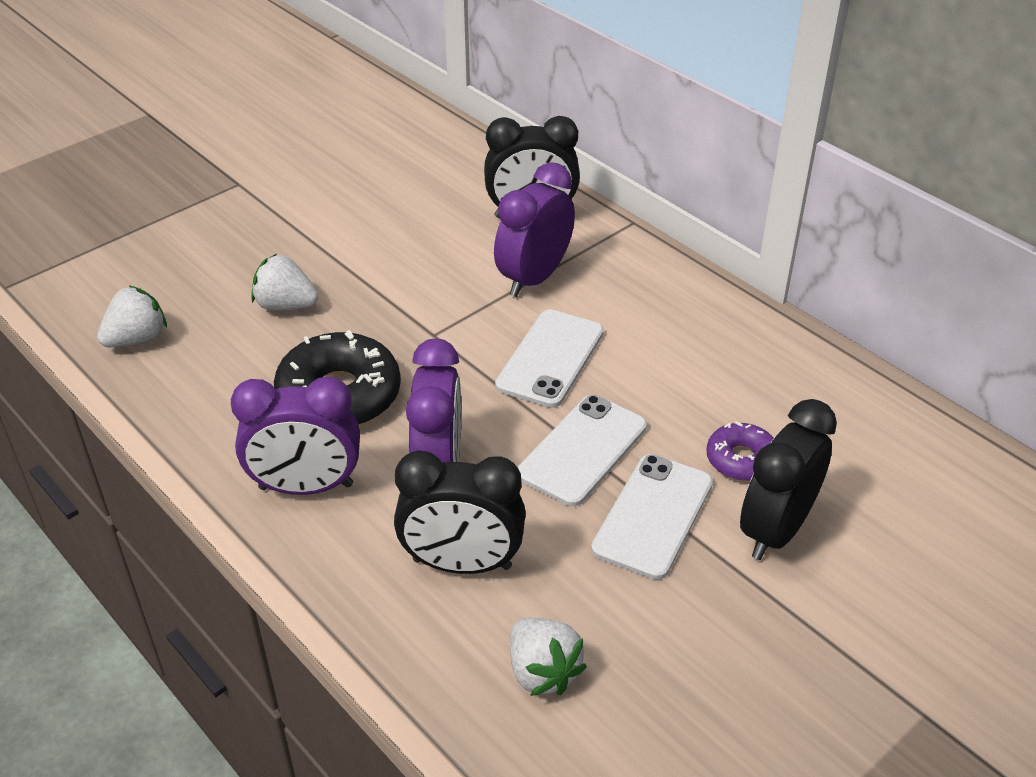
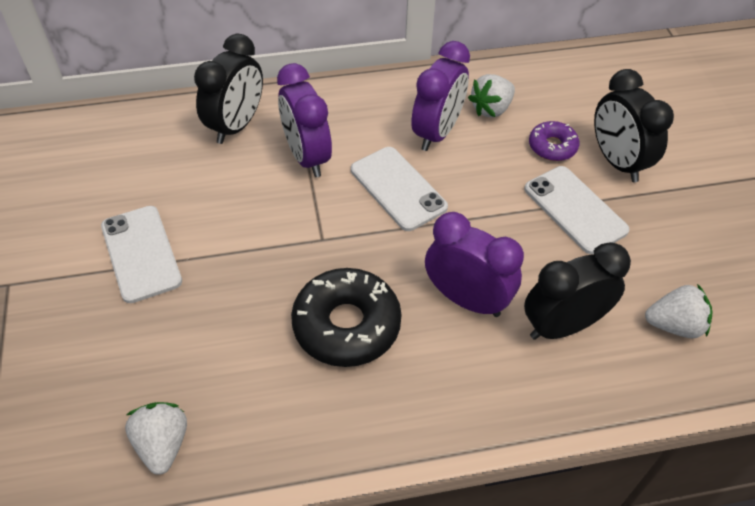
camera: 60 degrees left, 10 degrees up
purple clock [231,377,360,495] -> purple clock moved to [411,41,470,151]
white strawberry [251,254,318,310] -> white strawberry moved to [468,74,515,118]
black clock [394,450,526,574] -> black clock turned 150 degrees counterclockwise [524,242,631,340]
white phone [518,395,647,507] -> white phone moved to [101,206,182,303]

